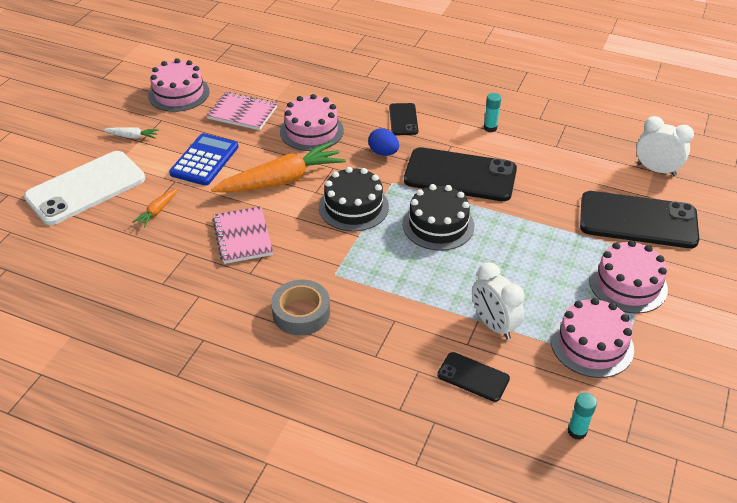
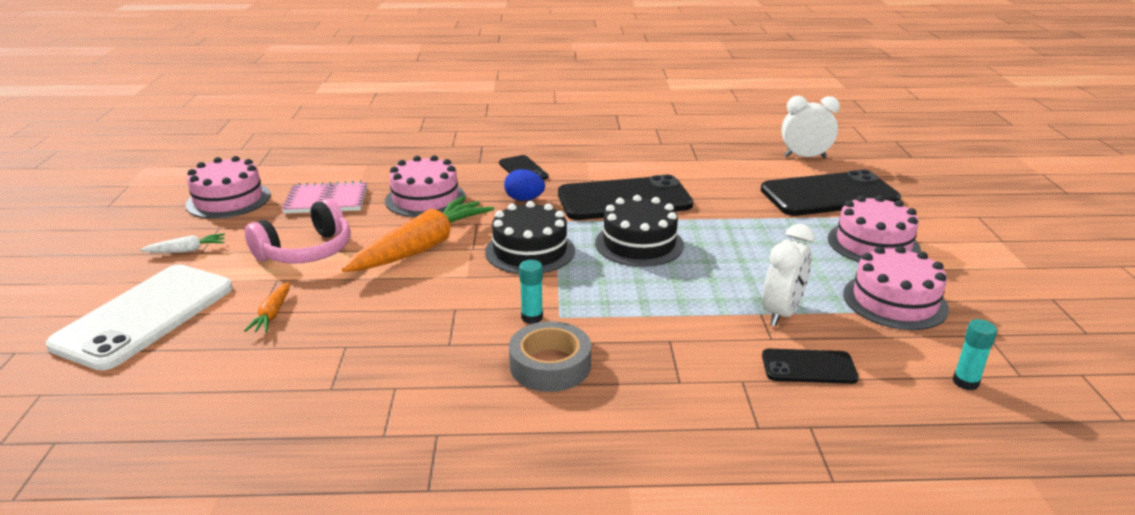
camera: 25 degrees left, 15 degrees down
blue calculator [169,133,238,186] -> pink headphones [245,198,351,264]
pink notebook [213,206,273,264] -> none
white clock [472,262,524,339] -> white clock turned 90 degrees counterclockwise [763,224,815,326]
turquoise glue stick [484,93,501,132] -> turquoise glue stick moved to [519,260,543,324]

